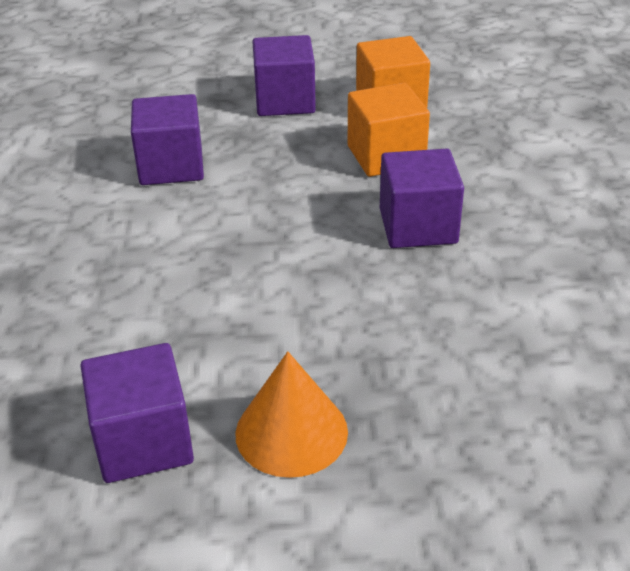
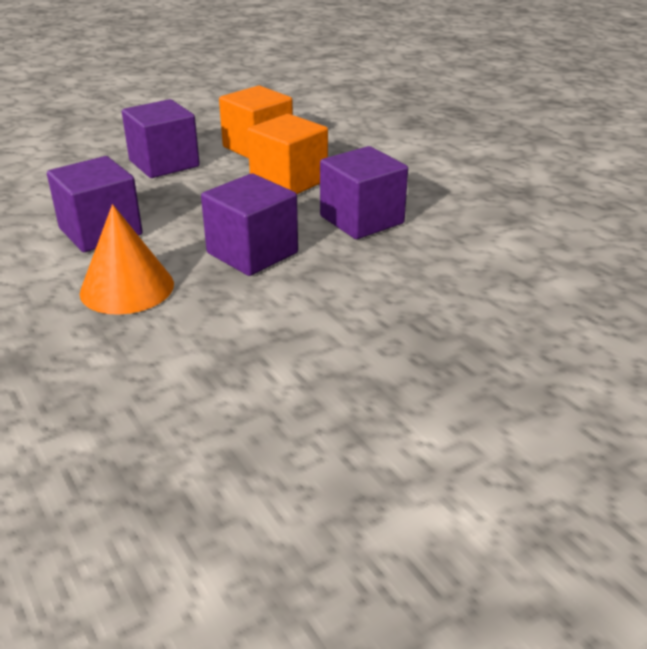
camera: 30 degrees left, 5 degrees down
purple cube [81,343,194,483] -> purple cube moved to [201,173,298,276]
orange cone [235,351,348,478] -> orange cone moved to [80,204,174,315]

